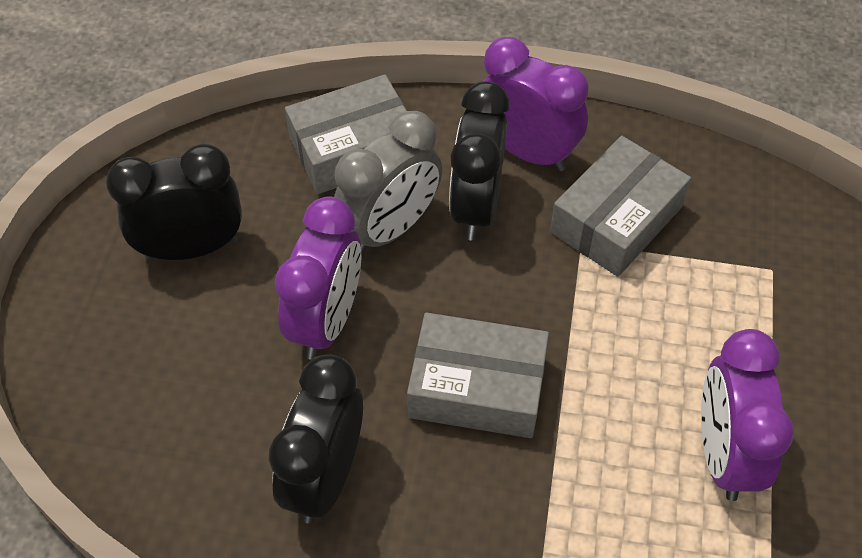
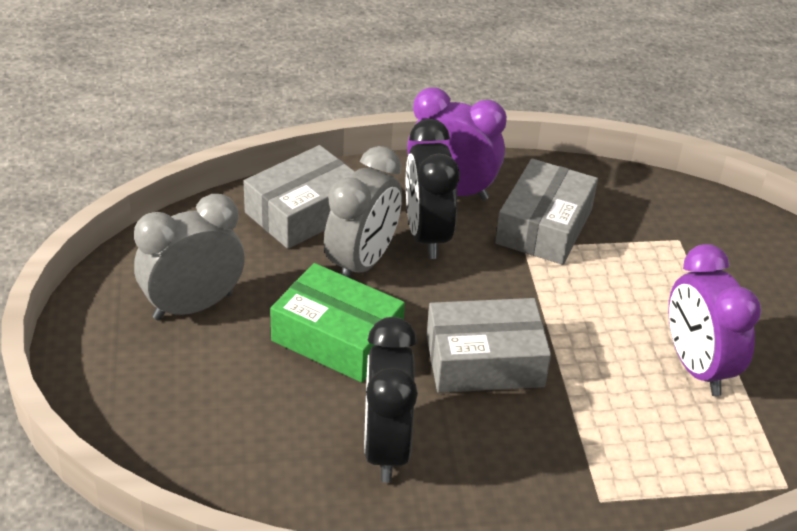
camera: 20 degrees left, 15 degrees down
black clock [106,144,242,260] -> grey clock [134,194,245,320]
purple clock [275,197,361,360] -> green box [270,263,405,383]

